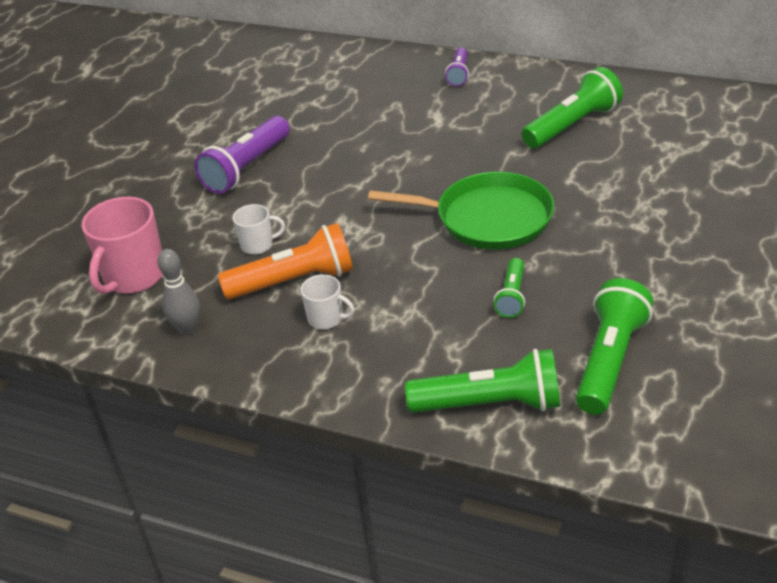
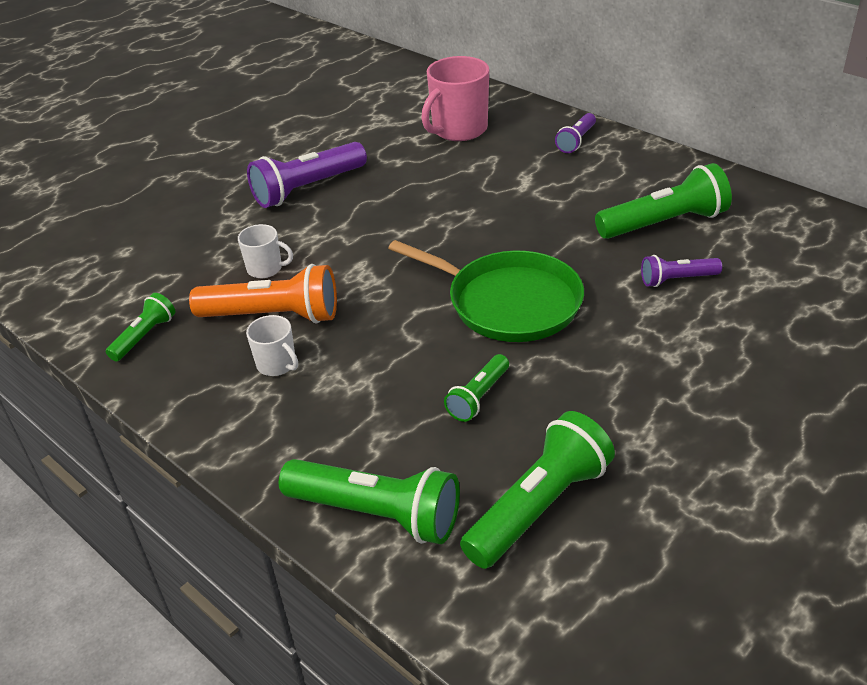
camera: 20 degrees right, 0 degrees up
pink mug [81,197,163,294] -> pink mug moved to [421,56,489,141]
grey bowling pin [157,249,200,336] -> green flashlight [105,293,175,362]
none -> purple flashlight [641,255,722,287]

